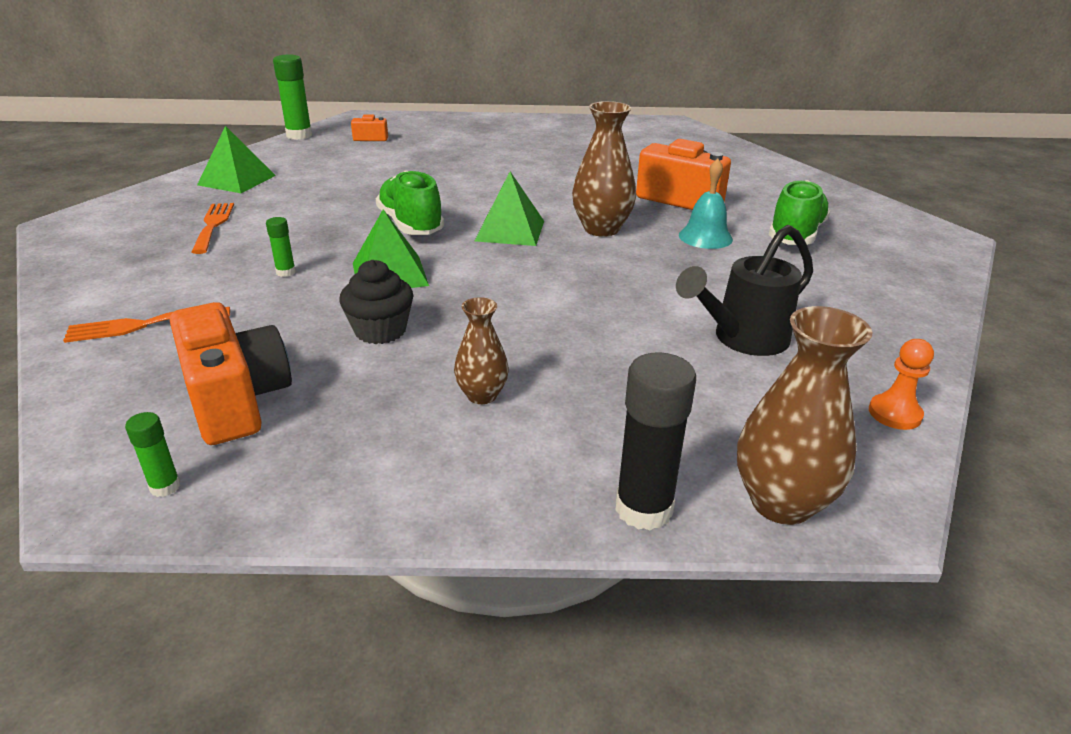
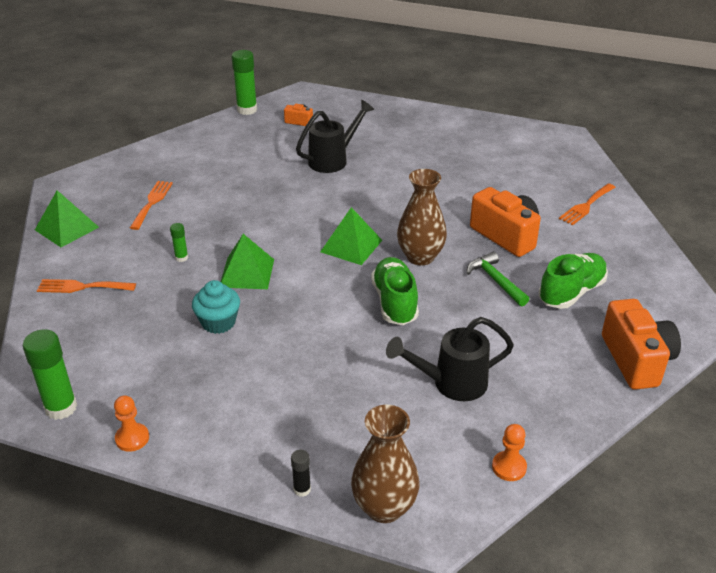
camera: 20 degrees right, 5 degrees up
green glue stick [125,412,180,497] -> green glue stick [23,329,77,420], size x1.97
orange camera [170,302,292,445] -> orange camera moved to [602,299,681,390]
green pyramid [197,126,276,193] -> green pyramid moved to [35,190,99,247]
black cupcake [339,260,414,344] -> turquoise cupcake [192,280,240,334]
green shoe [376,170,444,235] -> green shoe moved to [371,257,419,325]
brown vase [454,297,509,404] -> none
black glue stick [615,352,696,530] -> black glue stick [291,450,311,497], size x0.51
turquoise bell [679,159,733,249] -> green hammer [467,251,529,306]
none -> orange pawn [114,395,149,452]
none -> black watering can [296,100,374,173]
none -> orange fork [559,183,616,225]

